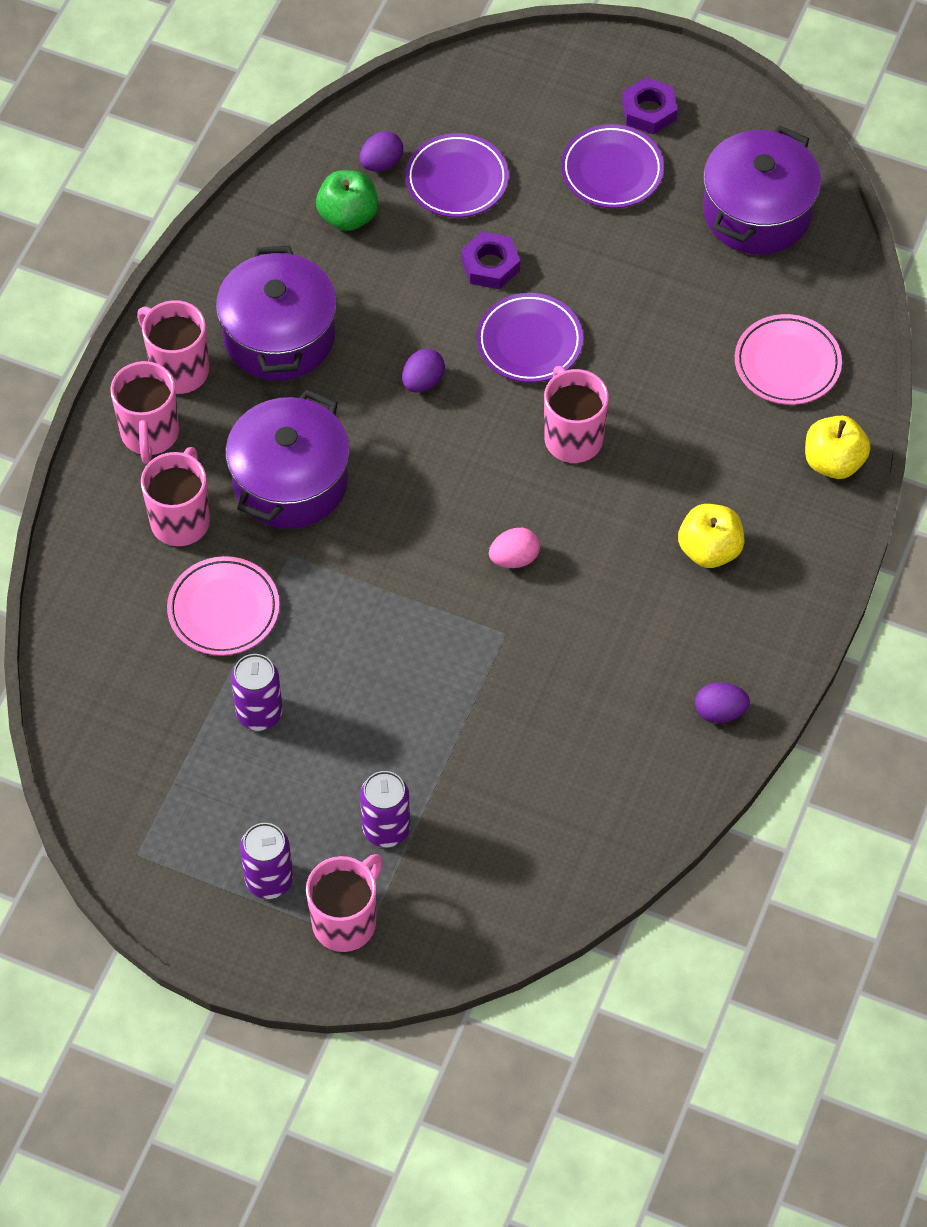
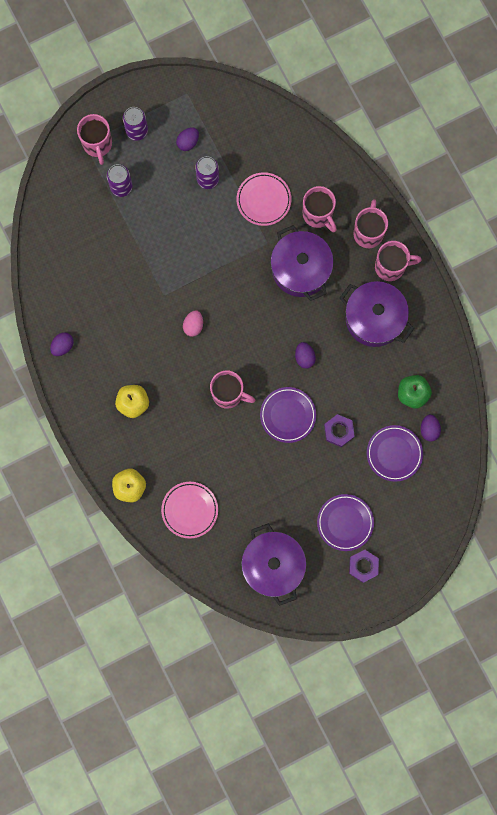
camera: 130 degrees right, 20 degrees up
pink mug [110,361,179,463] -> pink mug turned 60 degrees clockwise [354,199,388,248]
none -> purple egg [176,127,199,151]

